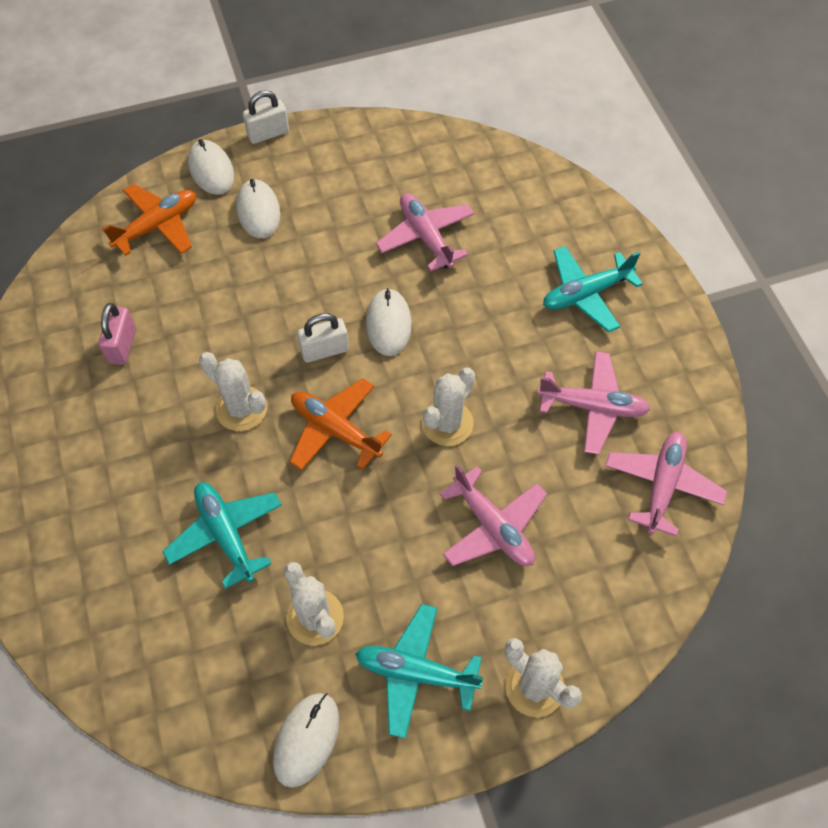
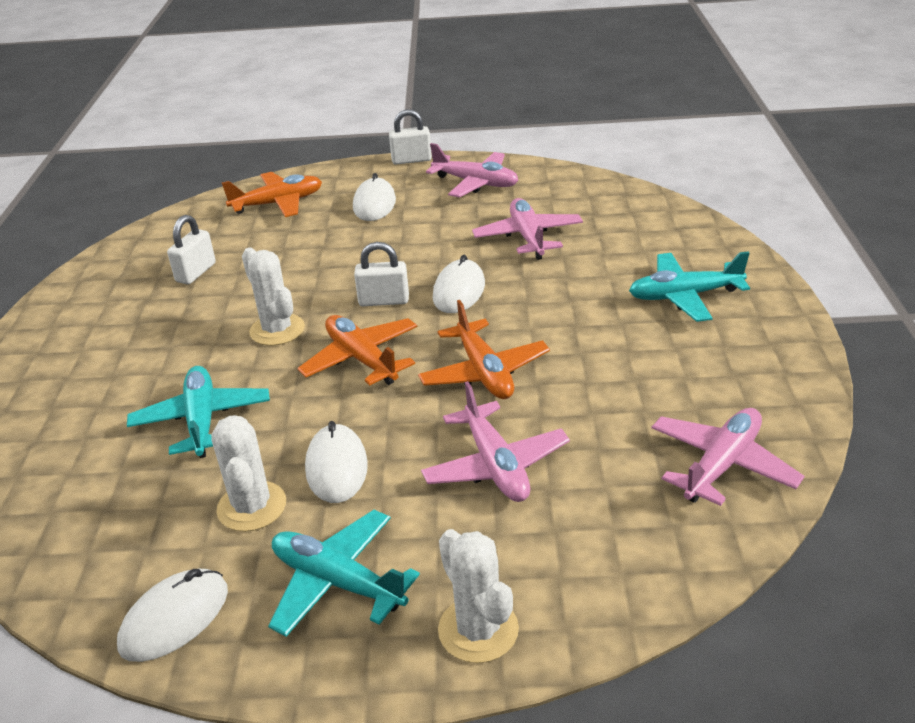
camera: 20 degrees right, 25 degrees down
pink padlock [99,303,136,365] -> white padlock [167,215,216,284]
white mouse [188,139,234,195] -> white mouse moved to [305,421,368,503]
white cactus [422,368,475,446] -> orange plane [418,300,550,399]
pink plane [537,351,650,455] -> pink plane moved to [426,143,518,198]

